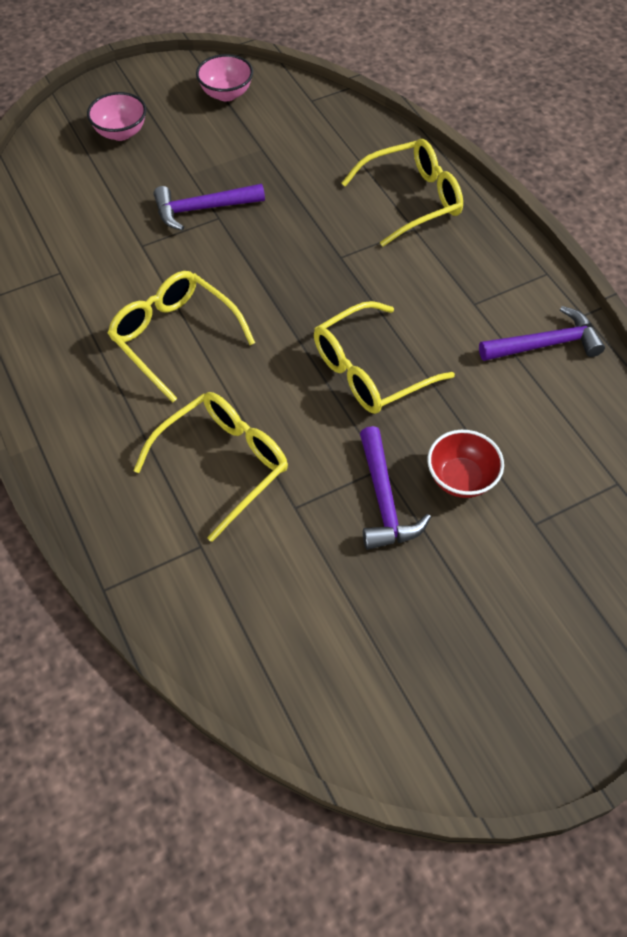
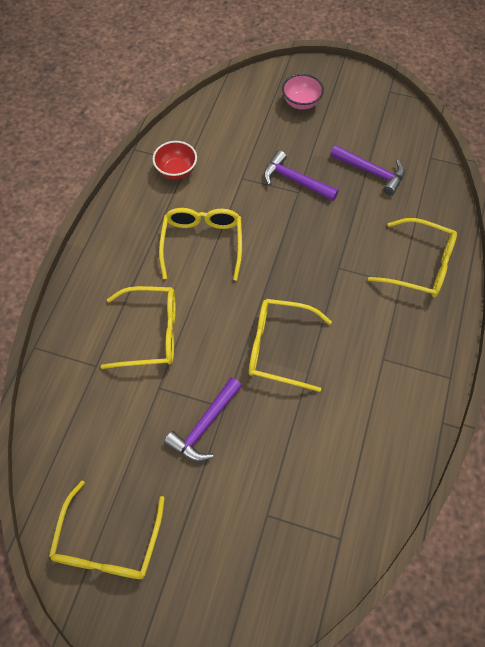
camera: 45 degrees right, 5 degrees up
pink bowl [196,54,253,101] -> none
red bowl [428,430,504,498] -> red bowl moved to [153,141,197,179]
purple hammer [479,306,605,361] -> purple hammer moved to [330,145,405,195]
none -> yellow glasses [49,481,165,579]

